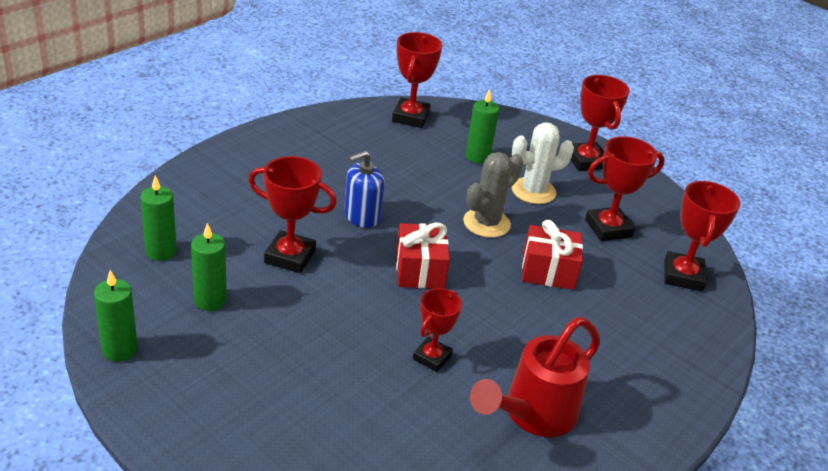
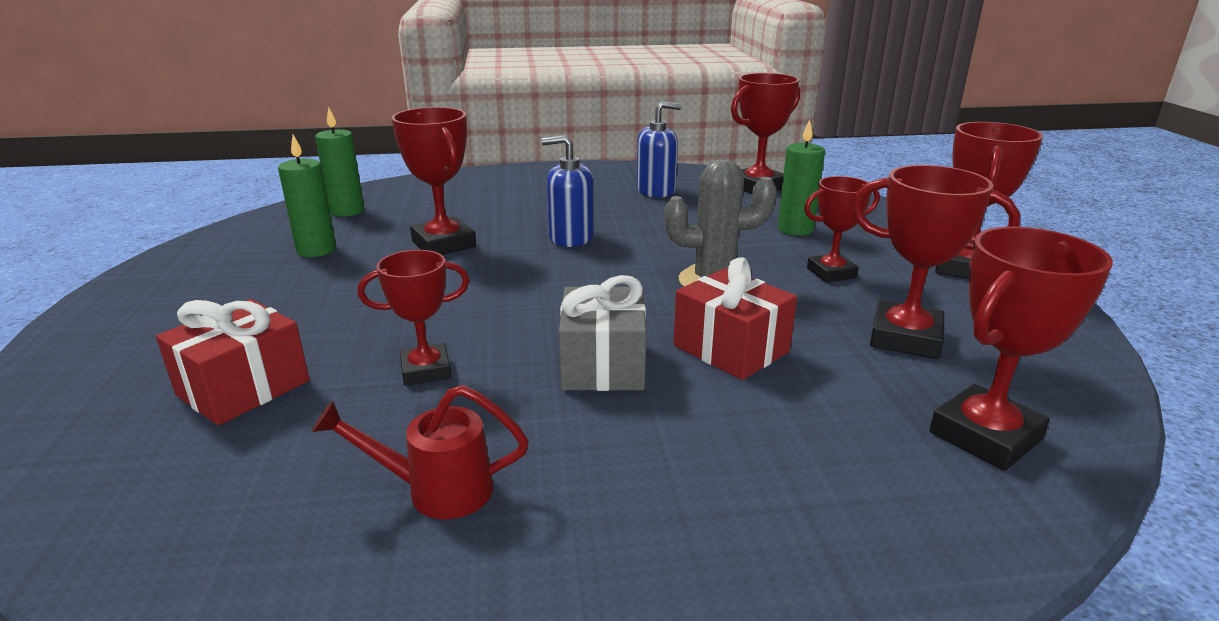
camera: 45 degrees right, 10 degrees down
green candle [94,270,138,362] -> none
red gift [396,223,450,289] -> red gift moved to [156,299,310,426]
red watering can [470,317,600,437] -> red watering can [311,385,529,520], size x0.58
white cactus [512,122,574,204] -> red trophy [804,176,879,282]
none -> grey gift [559,275,646,391]
none -> blue soap dispenser [637,102,681,198]

